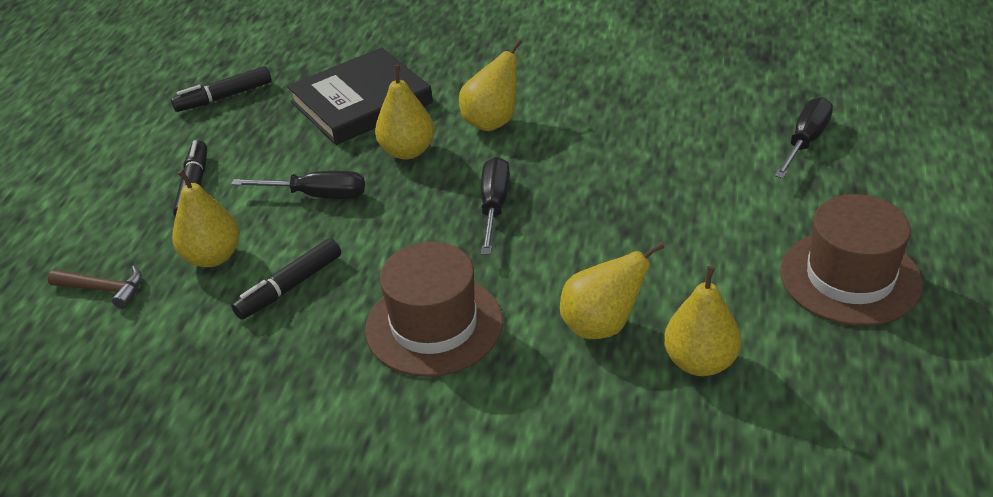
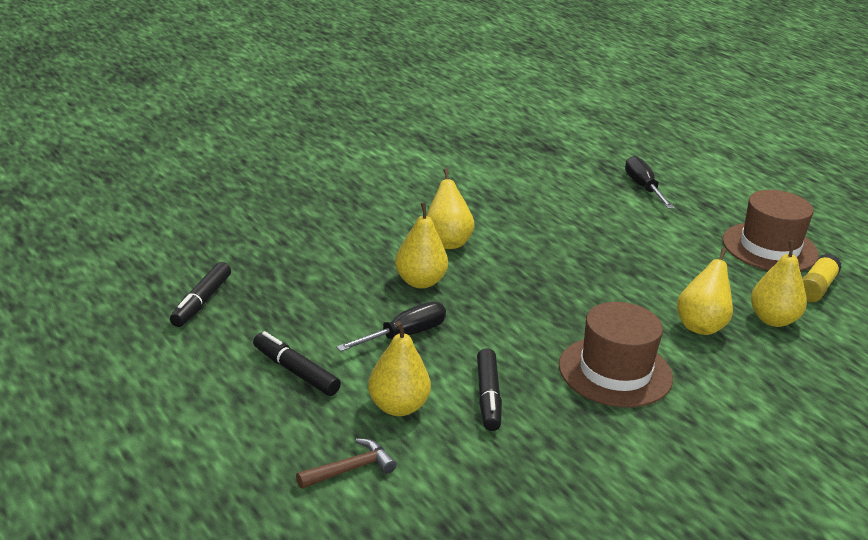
camera: 50 degrees left, 10 degrees down
black book [287,47,433,145] -> none
black screwdriver [481,157,510,254] -> none
none -> yellow glue stick [802,254,842,302]

